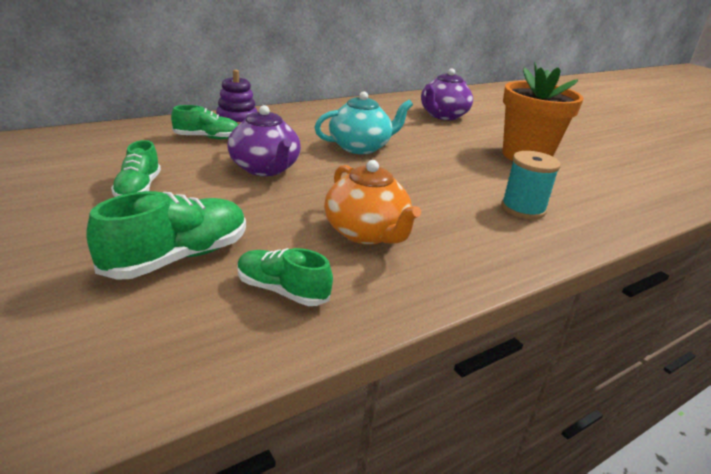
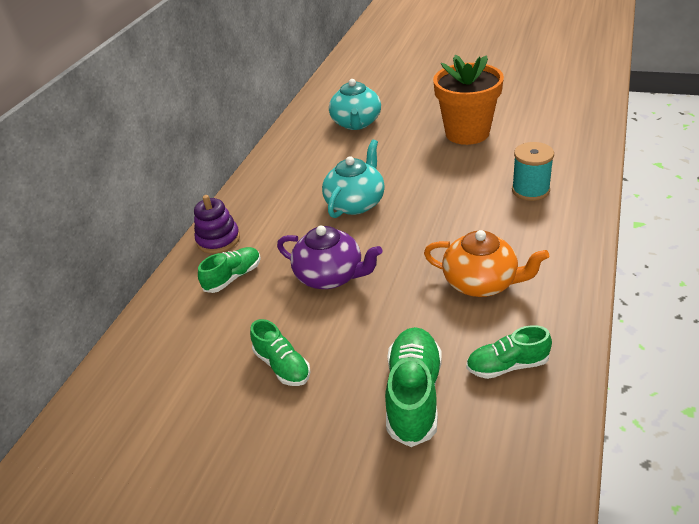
camera: 30 degrees left, 10 degrees up
purple teapot [421,68,473,120] -> turquoise teapot [329,79,381,130]

